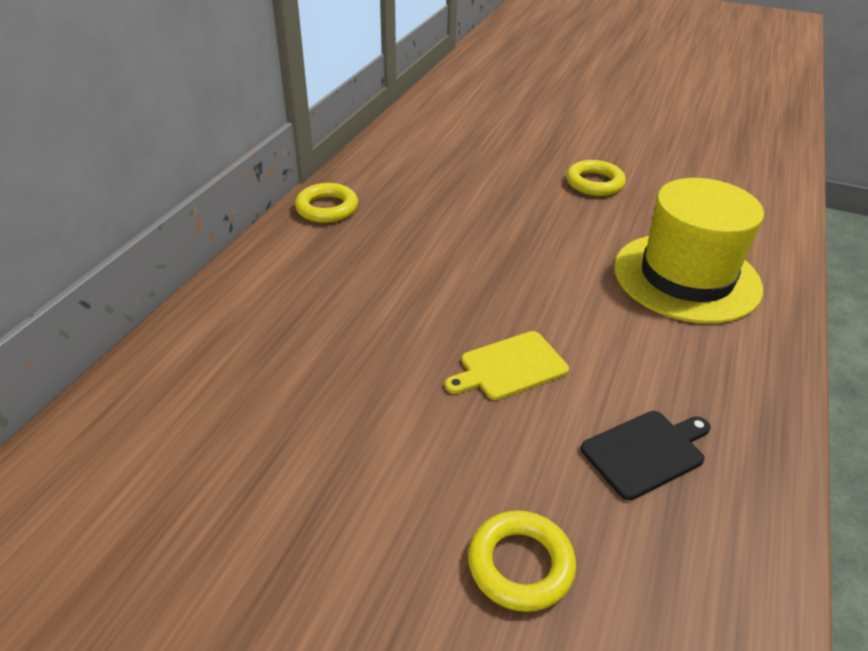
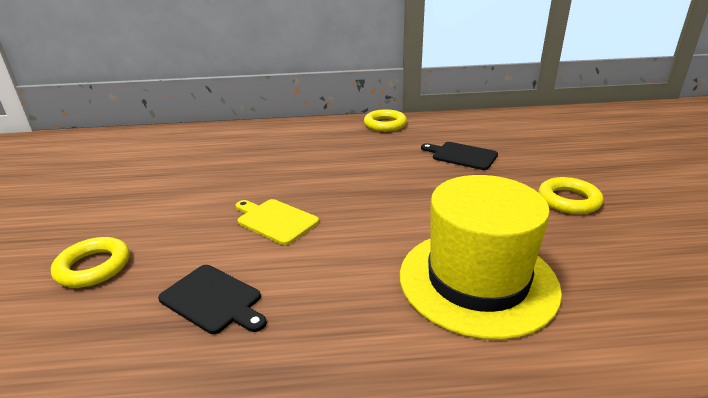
camera: 65 degrees right, 10 degrees down
none -> black cutting board [421,142,498,170]

